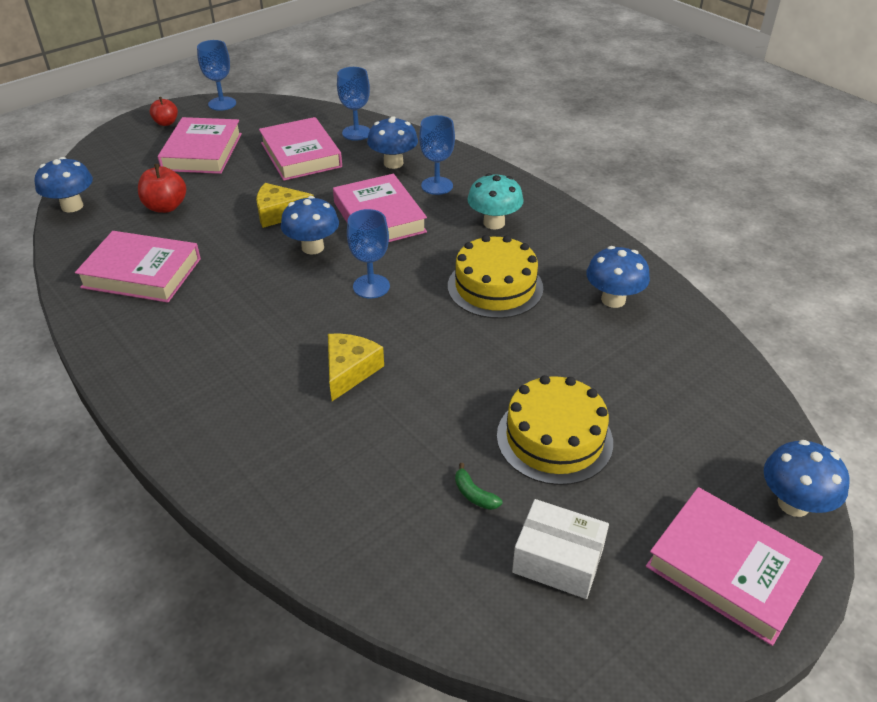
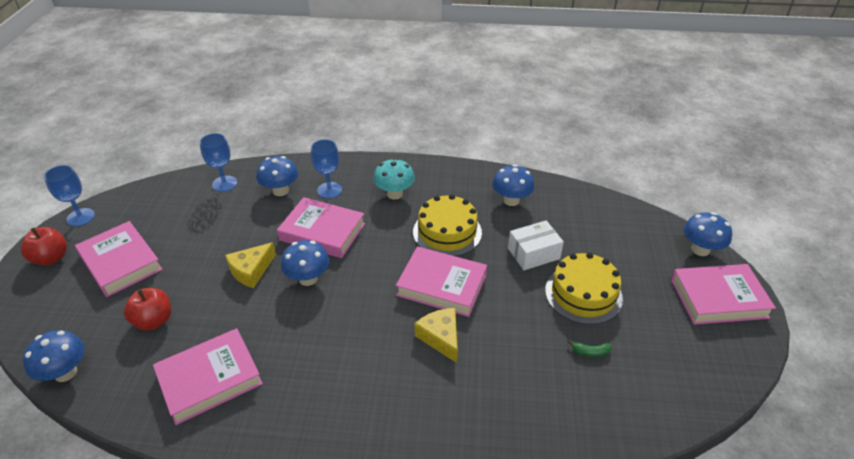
camera: 45 degrees left, 0 degrees up
red apple [150,97,178,126] -> red apple [21,227,67,265], size x1.50
pink book [259,117,342,181] -> pink book moved to [396,246,487,317]
blue goblet [347,209,390,299] -> none
white box [512,499,609,599] -> white box moved to [508,220,564,270]

